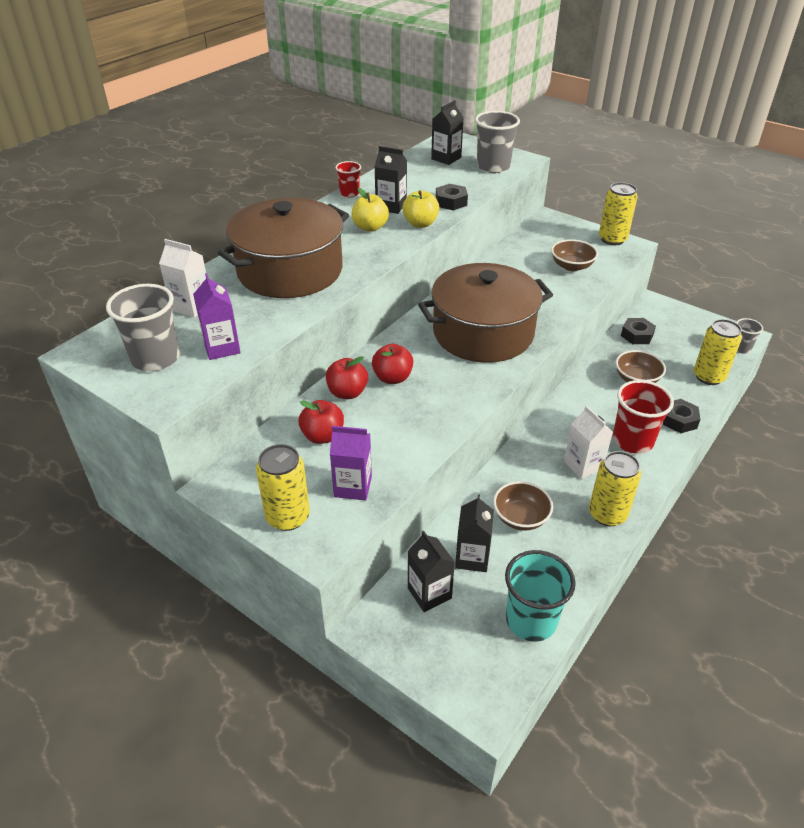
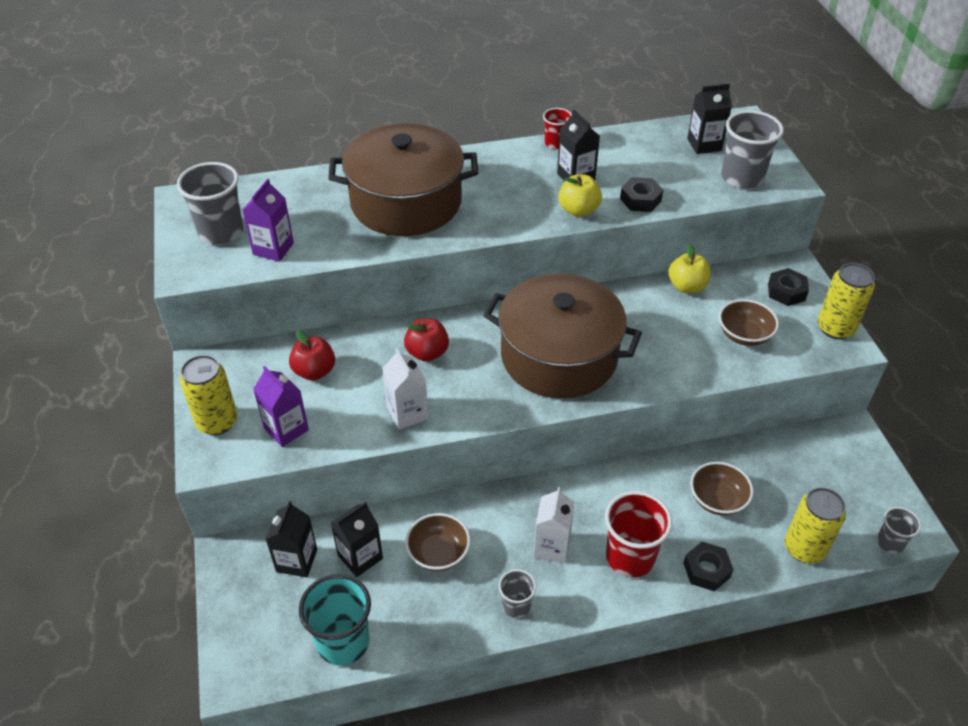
camera: 40 degrees right, 5 degrees up
white carton [159,239,206,318] -> white carton moved to [382,349,428,430]
red apple [326,356,368,399] -> none
yellow apple [352,188,389,232] -> yellow apple moved to [668,244,711,293]
yellow can [589,451,641,526] -> grey cup [499,569,536,618]
black nut [621,318,656,344] -> black nut moved to [768,268,809,306]

